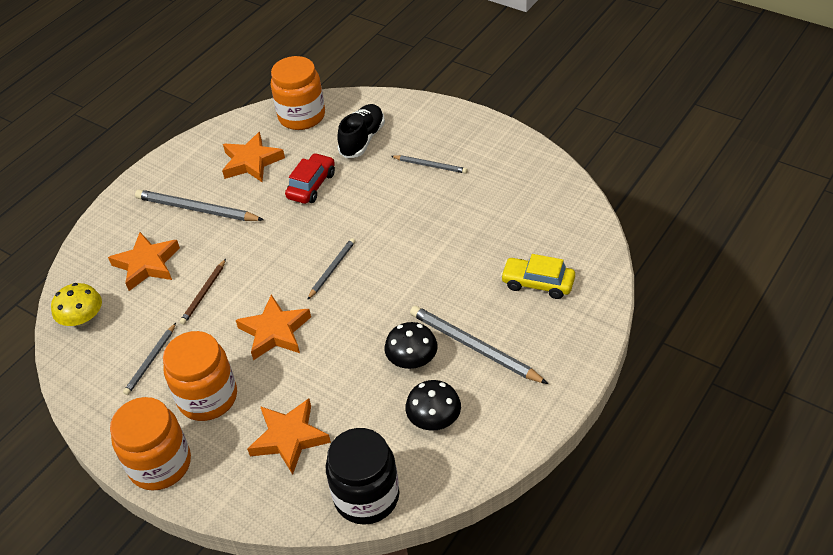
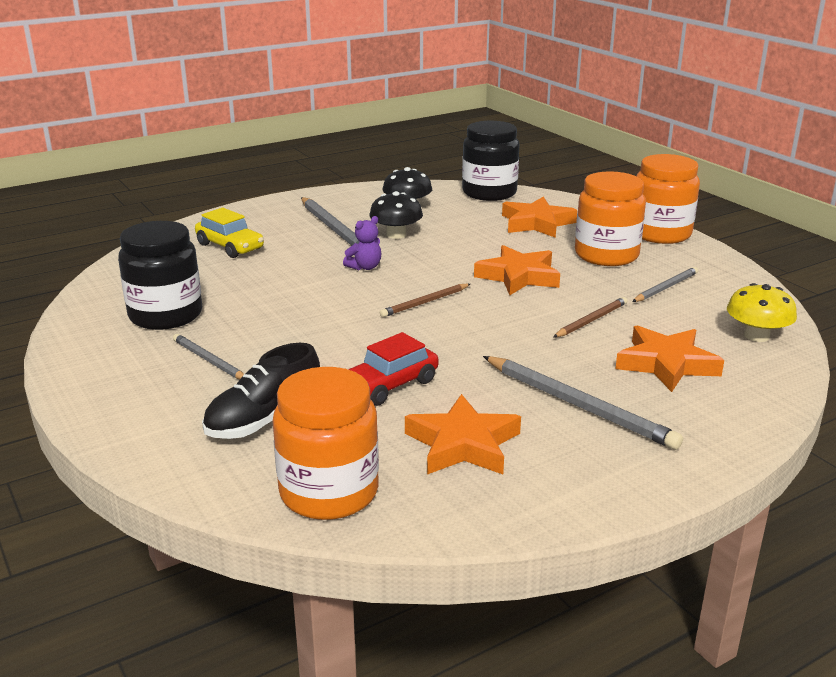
camera: 160 degrees left, 20 degrees down
grey pencil [307,238,355,300] -> brown pencil [380,284,470,317]
none -> black jar [118,221,202,330]
none -> purple teddy bear [343,216,382,270]

